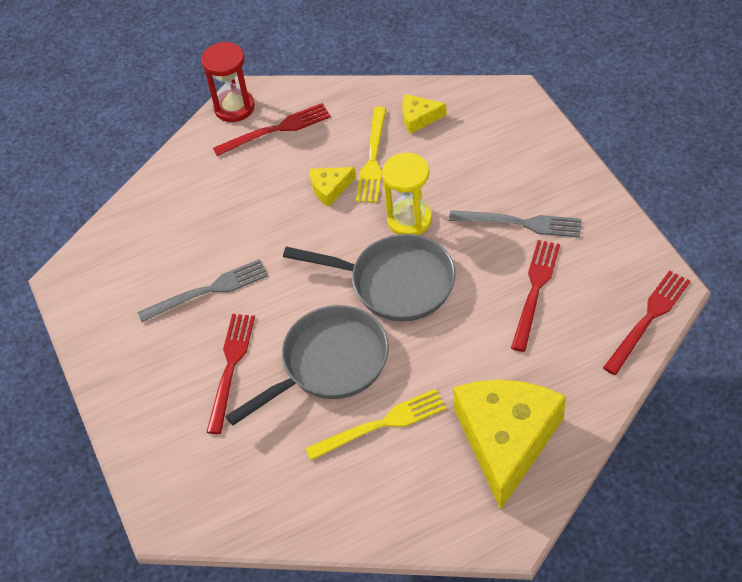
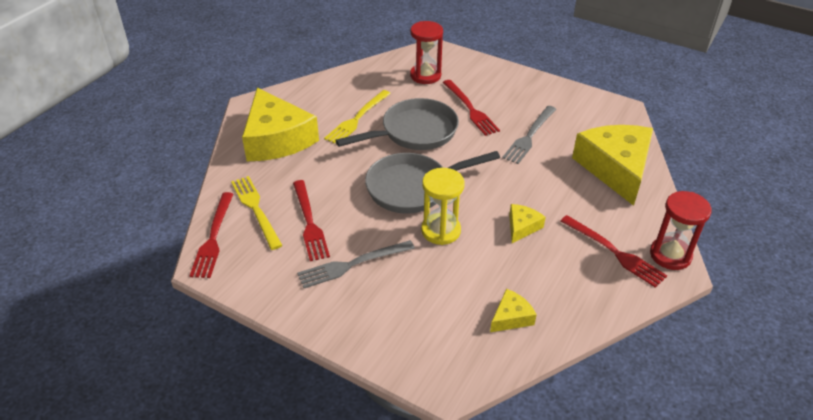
camera: 140 degrees right, 10 degrees down
red fork [213,103,331,156] -> red fork turned 75 degrees counterclockwise [561,215,667,288]
grey pan [225,305,389,425] -> grey pan turned 135 degrees counterclockwise [335,98,459,150]
yellow fork [356,107,386,203] -> yellow fork moved to [231,176,283,250]
none -> red hourglass [410,21,443,84]
none -> yellow cheese [572,125,653,206]

